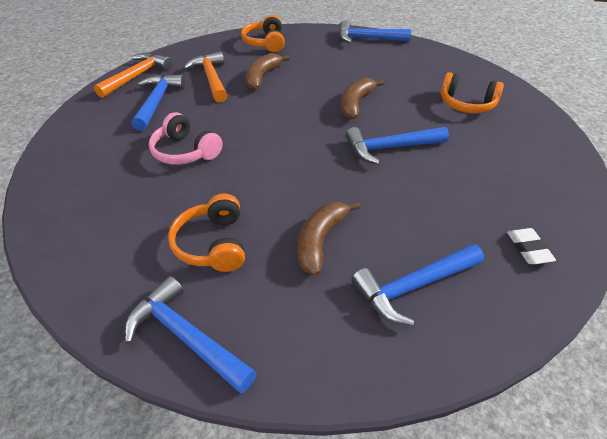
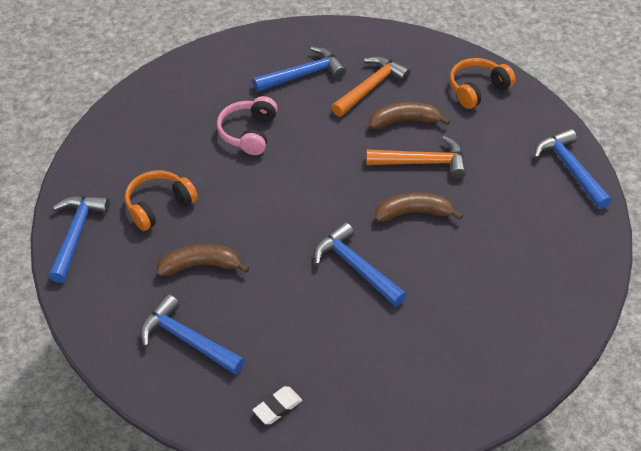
camera: 60 degrees right, 5 degrees up
orange hammer [94,53,172,98] -> orange hammer moved to [366,136,466,179]
orange headphones [441,72,504,113] -> none

